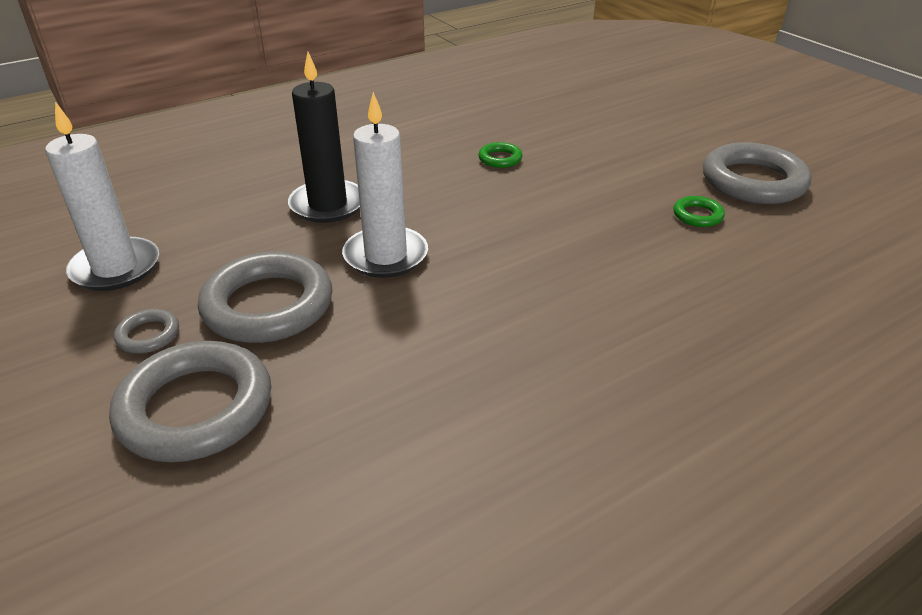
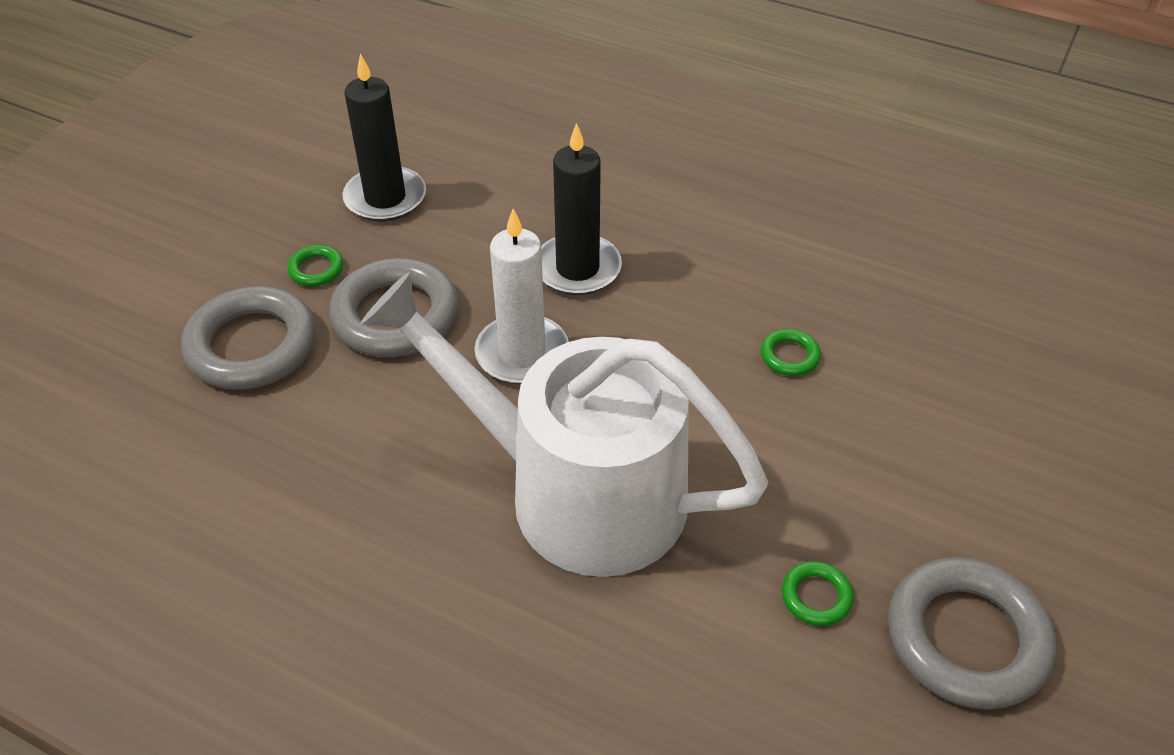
camera: 60 degrees right, 10 degrees up
white candle [45,102,159,291] -> black candle [342,53,426,222]
grey ring [114,309,179,353] -> green ring [287,245,343,287]
none -> white watering can [361,272,768,577]

